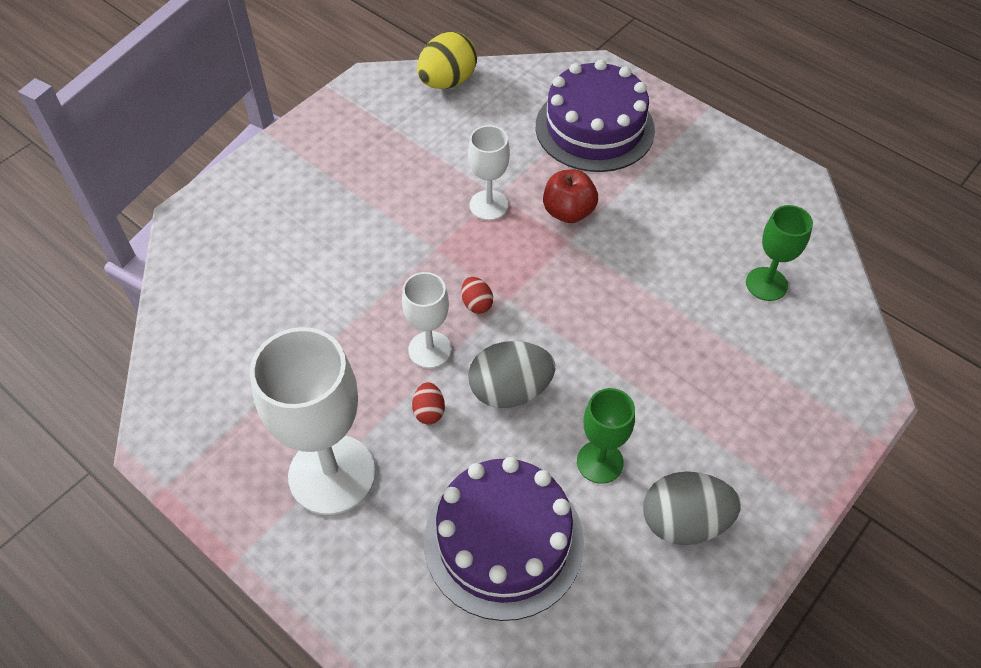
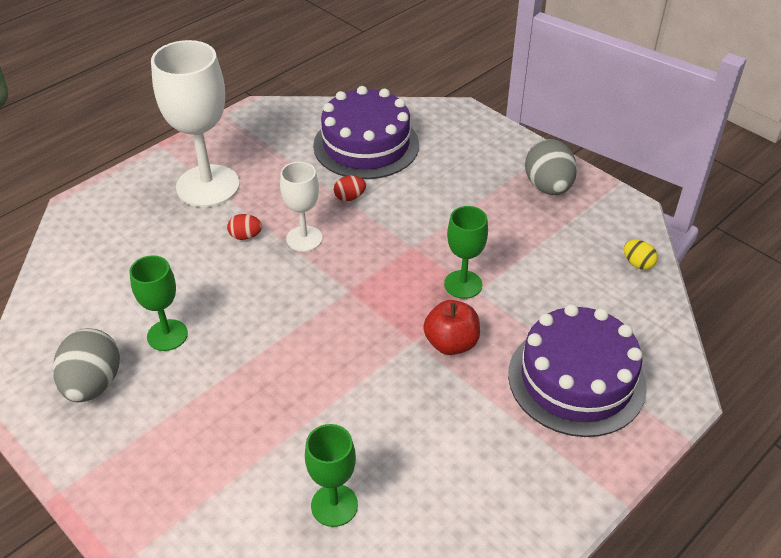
camera: 95 degrees right, 10 degrees down
yellow egg [417,32,477,89] -> yellow egg [624,240,658,270], size x0.50
purple cake [424,457,584,621] -> purple cake moved to [313,86,419,179]
red egg [461,277,493,314] -> red egg moved to [334,176,366,201]
white goblet [468,125,510,220] -> green goblet [444,206,488,299]
grey egg [468,341,555,408] -> grey egg moved to [525,139,577,195]

